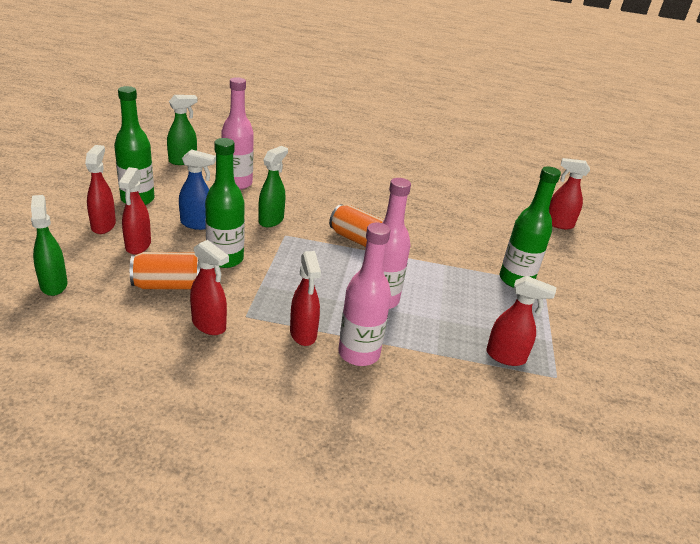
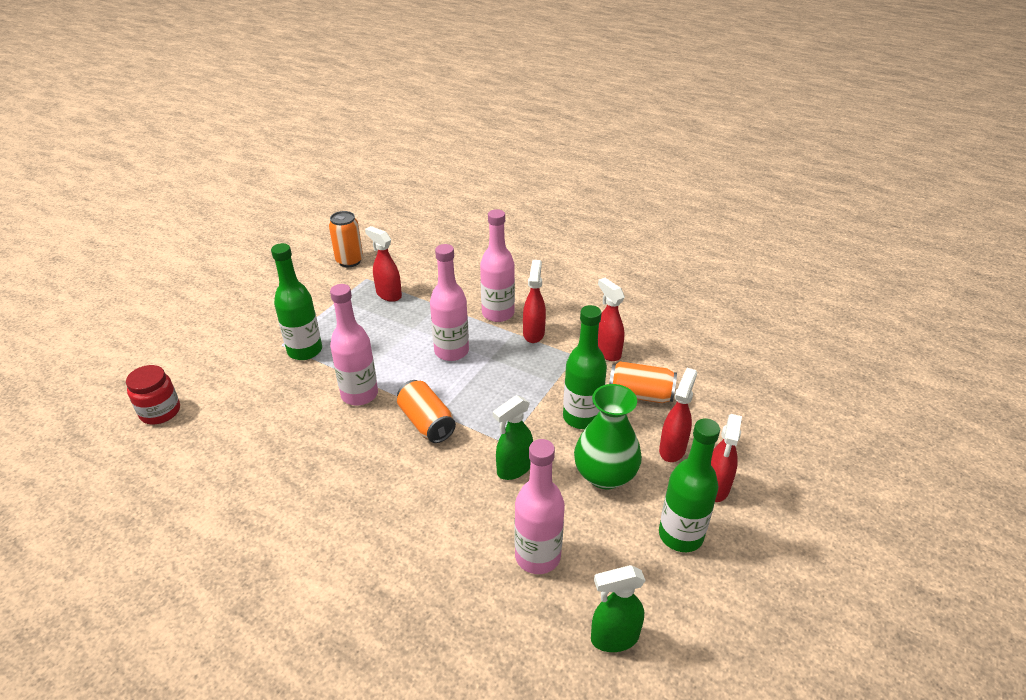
camera: 155 degrees left, 5 degrees up
green spray bottle [31,195,68,296] -> none
blue spray bottle [179,149,216,230] -> green vase [574,384,642,489]
red spray bottle [549,158,590,229] -> red jar [126,365,180,424]
none -> orange can [329,211,363,267]
none -> pink bottle [330,284,378,405]

